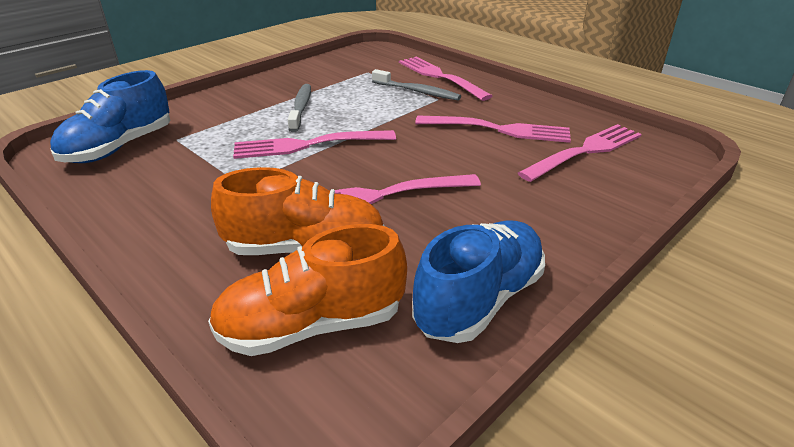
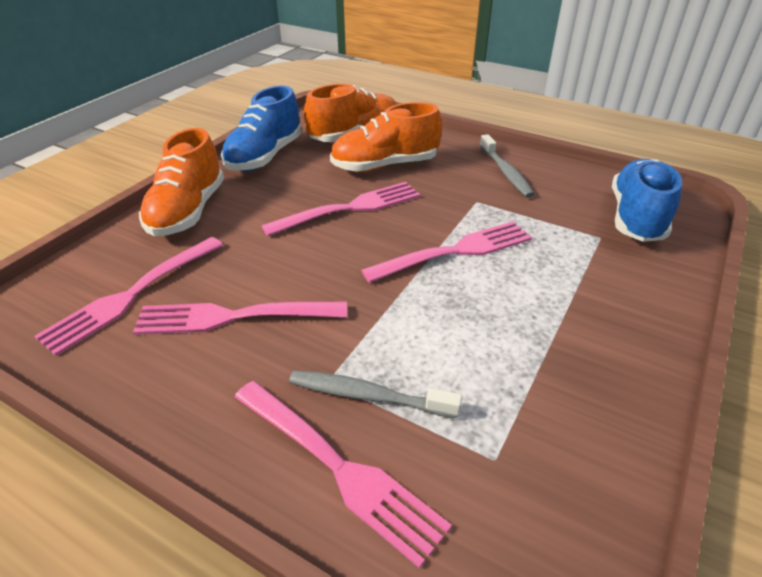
camera: 165 degrees right, 5 degrees up
grey toothbrush [288,84,311,132] -> grey toothbrush moved to [480,134,535,198]
none -> orange shoe [139,128,224,236]

